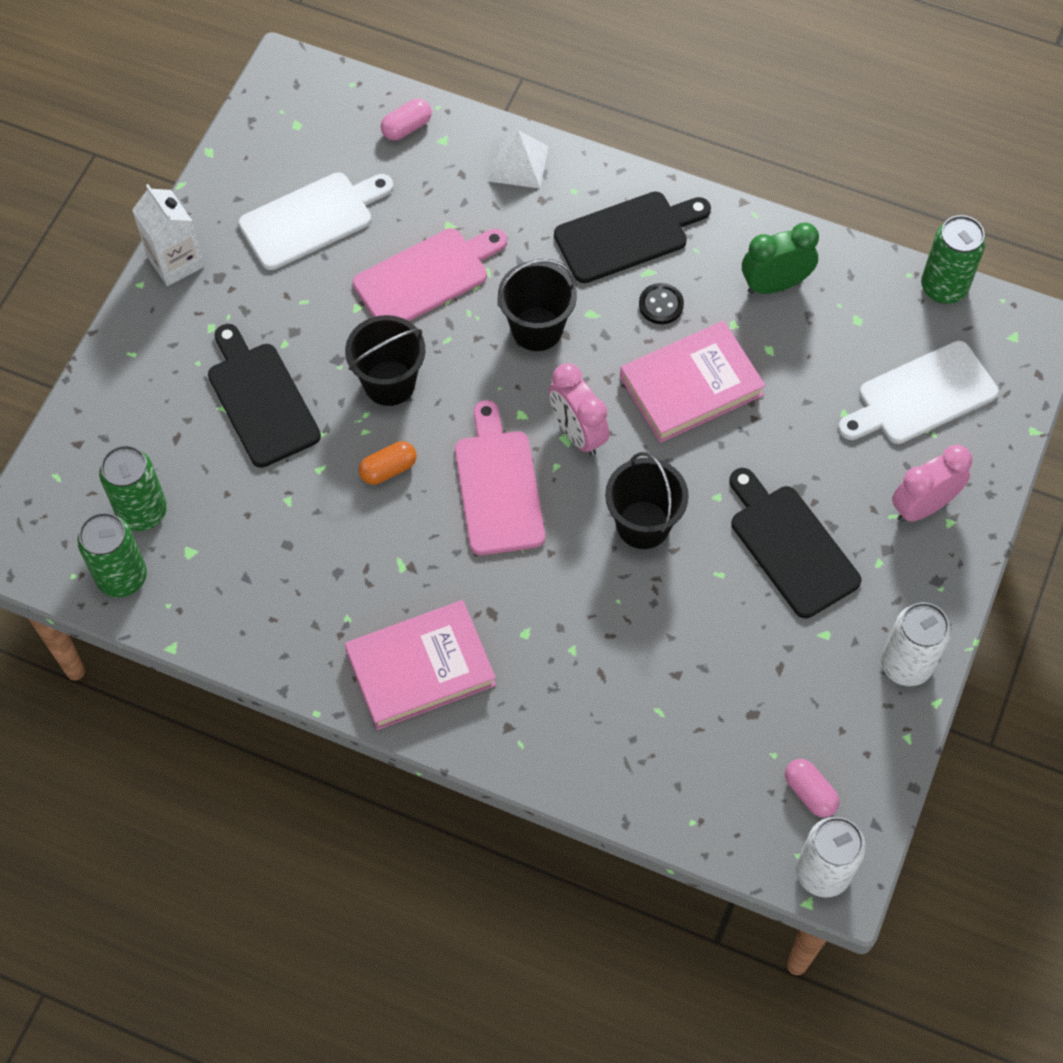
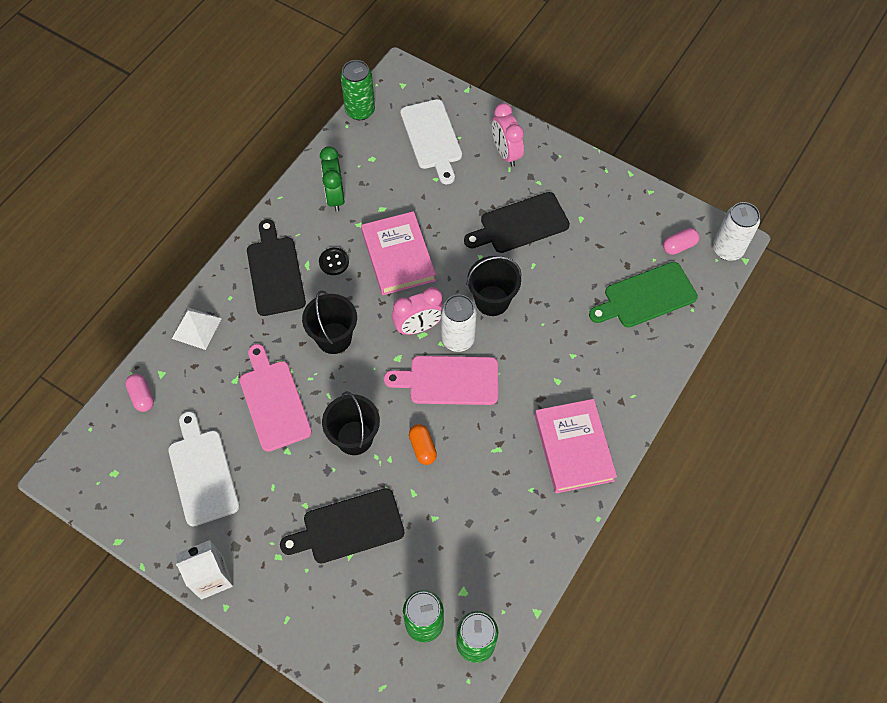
camera: 80 degrees left, 0 degrees up
white can [881,602,951,686] -> white can moved to [441,295,477,352]
none -> green cutting board [589,262,698,328]

